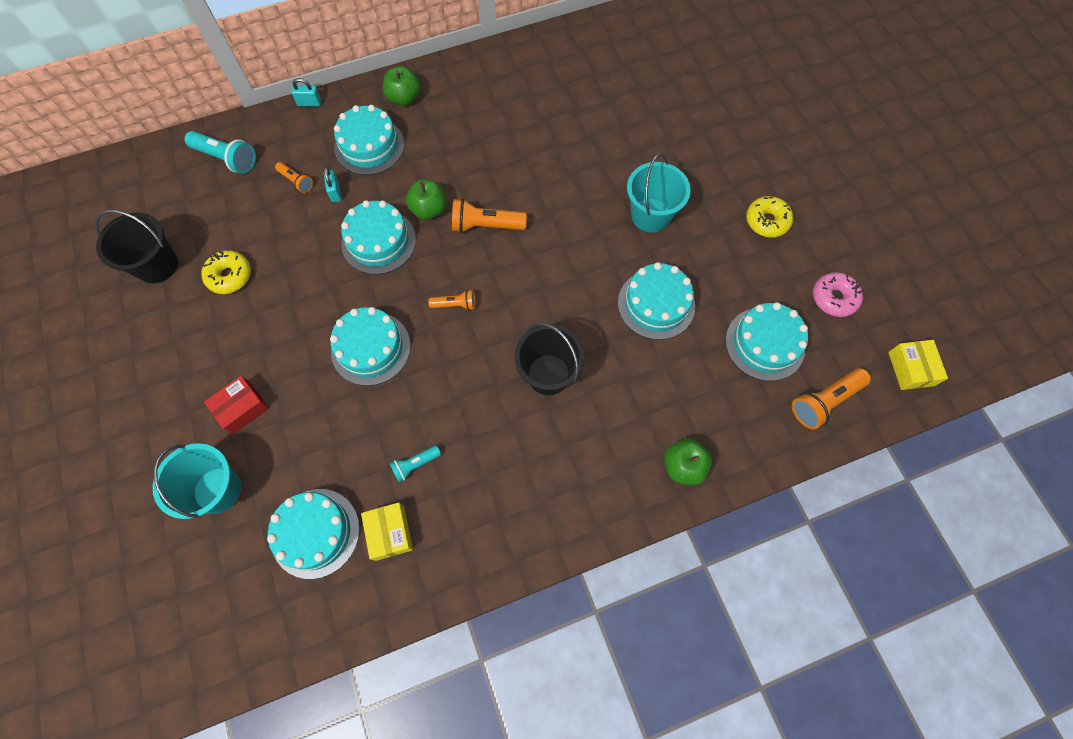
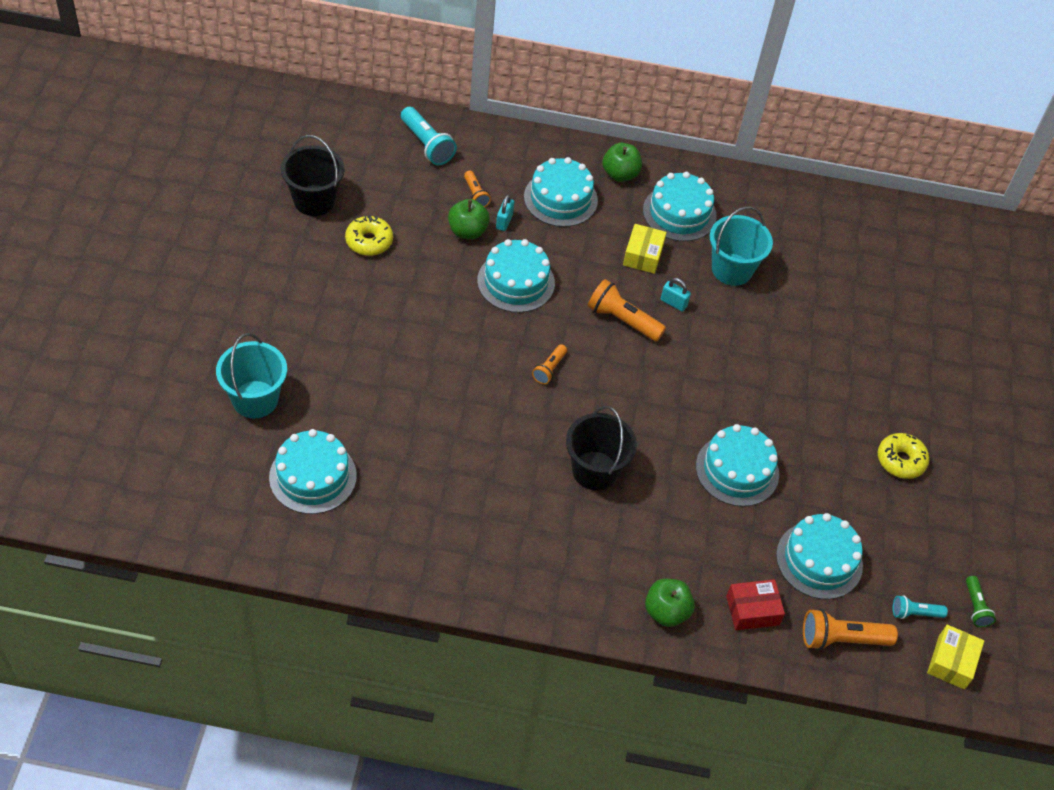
camera: 25 degrees right, 15 degrees down
red box [204,376,269,434] -> red box moved to [726,579,785,630]
turquoise padlock [291,78,321,107] -> turquoise padlock moved to [661,278,691,312]
turquoise cake [330,307,411,386] -> turquoise cake moved to [643,172,717,242]
yellow box [361,502,413,561] -> yellow box moved to [623,224,667,274]
turquoise flashlight [390,445,441,482] -> turquoise flashlight moved to [893,595,948,619]
green apple [406,180,446,220] -> green apple moved to [448,199,490,239]
orange flashlight [428,290,475,310] -> orange flashlight turned 90 degrees clockwise [532,344,567,384]
turquoise bucket [627,153,691,232] -> turquoise bucket moved to [710,206,773,286]
pink donut [813,272,863,317] -> none
none -> green flashlight [966,576,996,627]

